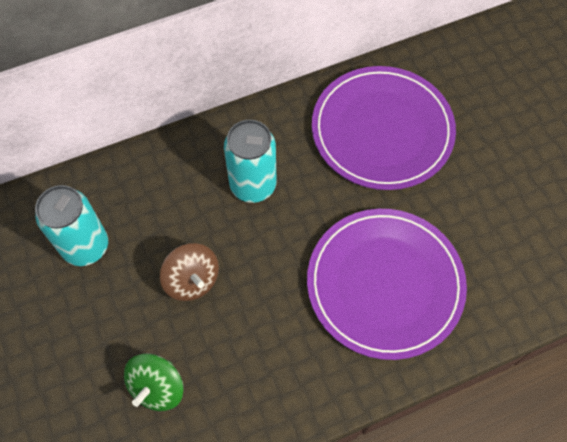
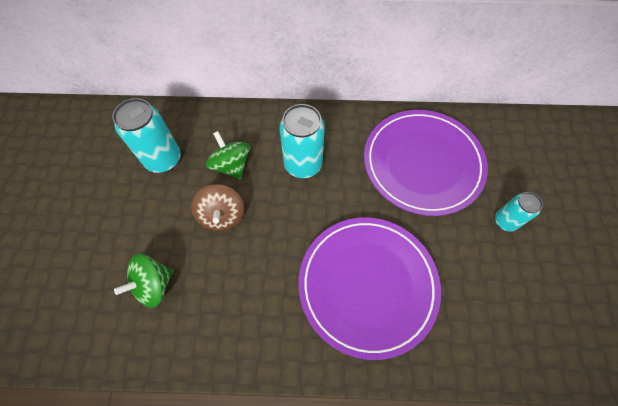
camera: 25 degrees right, 0 degrees up
none -> green spinning top [206,131,250,180]
none -> turquoise can [495,192,543,232]

